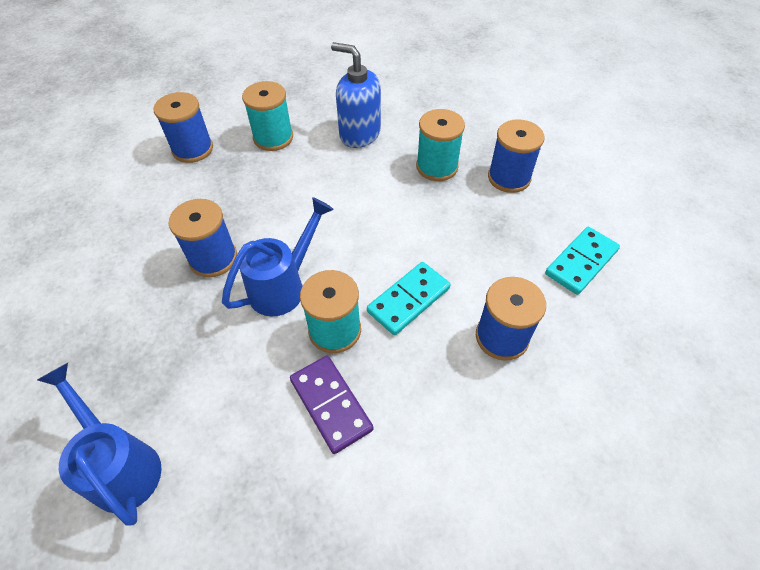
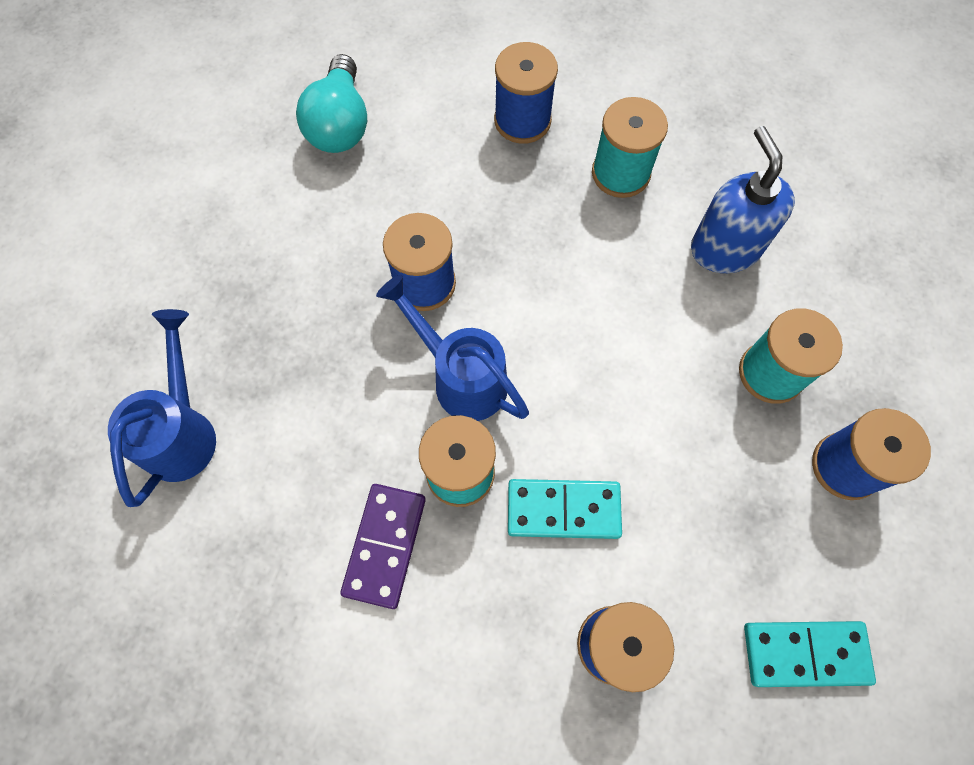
camera: 45 degrees right, 15 degrees up
blue watering can [222,197,334,316] -> blue watering can turned 135 degrees counterclockwise [376,275,529,421]
none -> turquoise light bulb [296,54,367,153]

